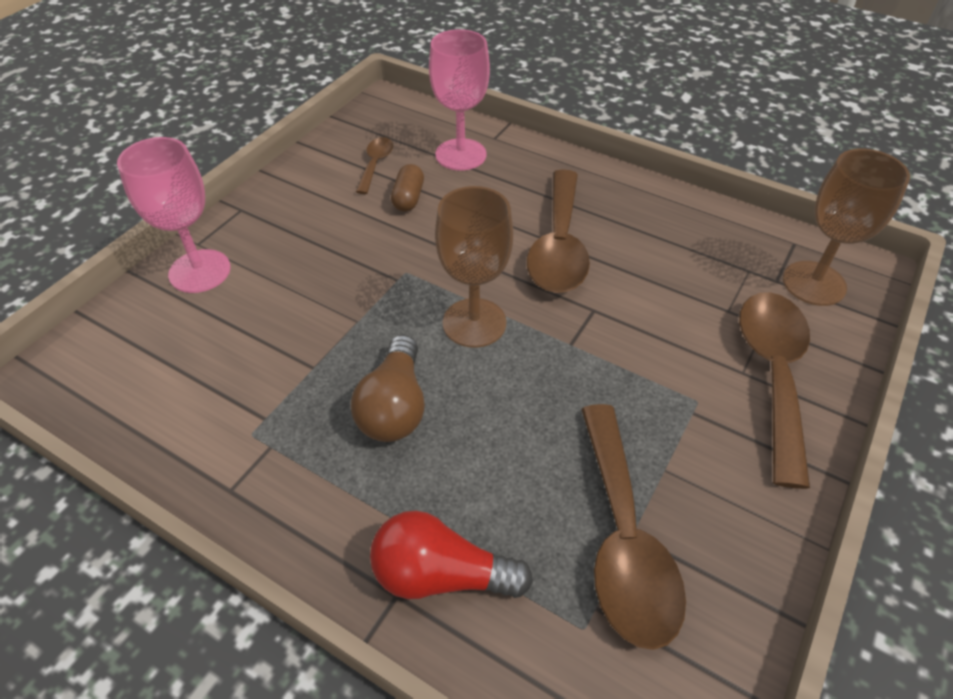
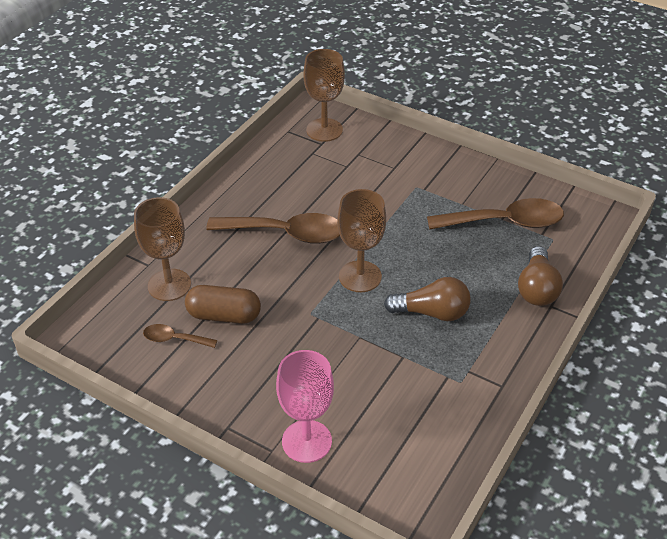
camera: 90 degrees left, 5 degrees down
red light bulb [370,511,533,599] -> brown light bulb [518,246,563,306]
brown capsule [391,164,424,212] -> brown capsule [185,285,261,324], size x1.58
pink goblet [429,29,490,170] -> brown goblet [134,197,191,301]
brown spoon [739,292,810,489] -> none

